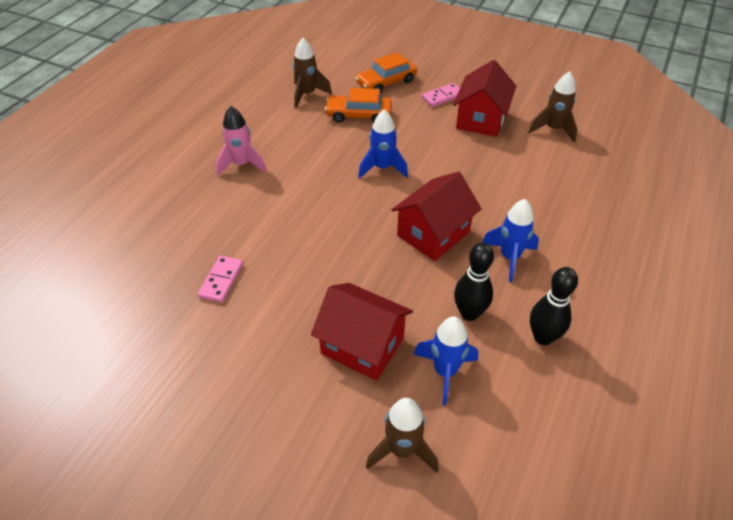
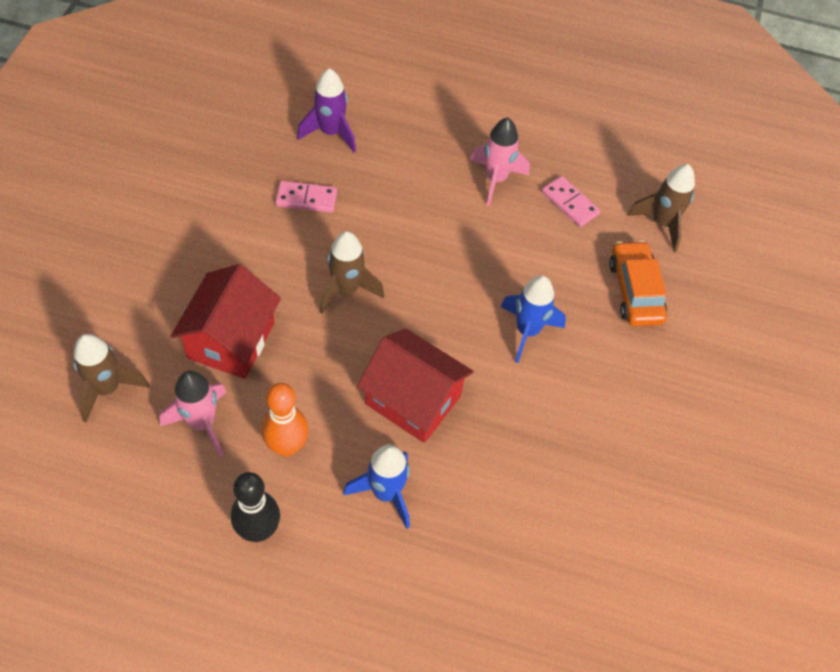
camera: 75 degrees right, 10 degrees up
orange car [356,52,417,93] -> none
blue rocket [414,316,478,405] -> pink rocket [159,371,226,457]
pink domino [422,83,460,107] -> pink domino moved to [542,176,601,227]
red house [453,60,516,137] -> none
black bowling pin [454,243,494,321] -> orange bowling pin [262,383,309,457]
brown rocket [528,71,577,142] -> brown rocket moved to [320,231,384,314]
none -> purple rocket [297,68,356,152]

